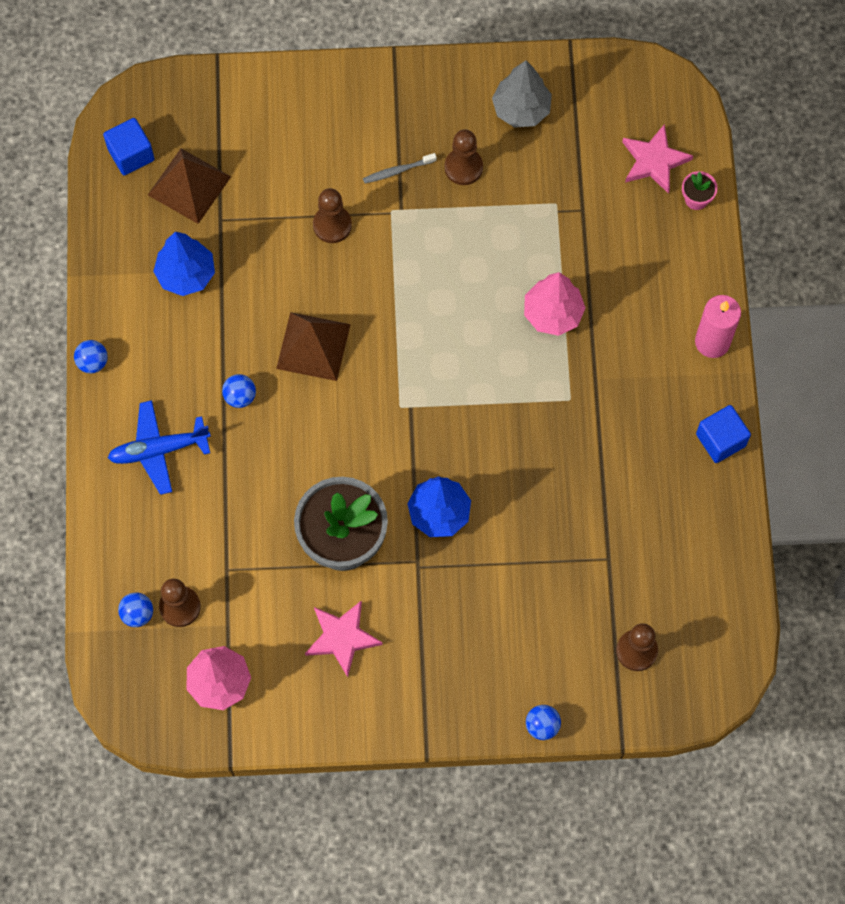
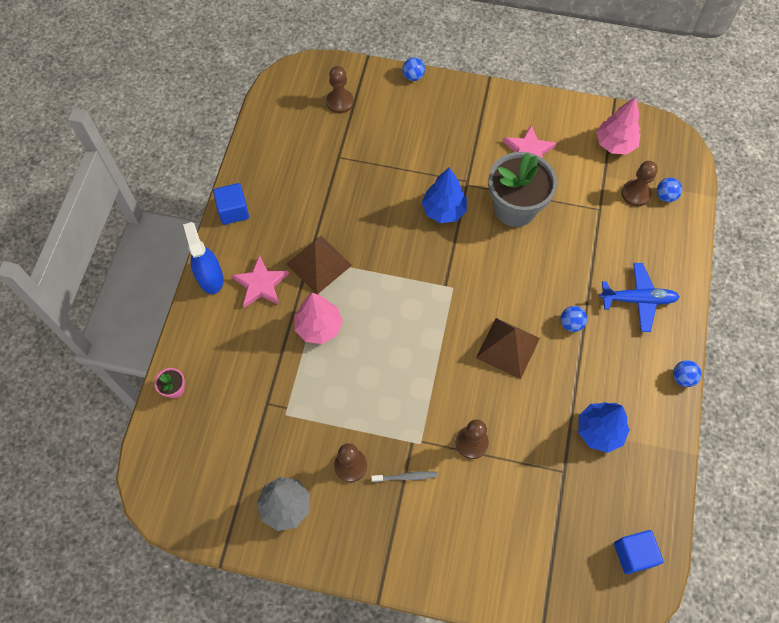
camera: 165 degrees left, 5 degrees down
brown pyramid [148,149,231,224] -> brown pyramid moved to [287,236,352,294]
pink star [622,124,693,194] -> pink star moved to [231,255,289,308]
pink candle [695,295,741,358] -> blue spray bottle [183,222,224,294]

